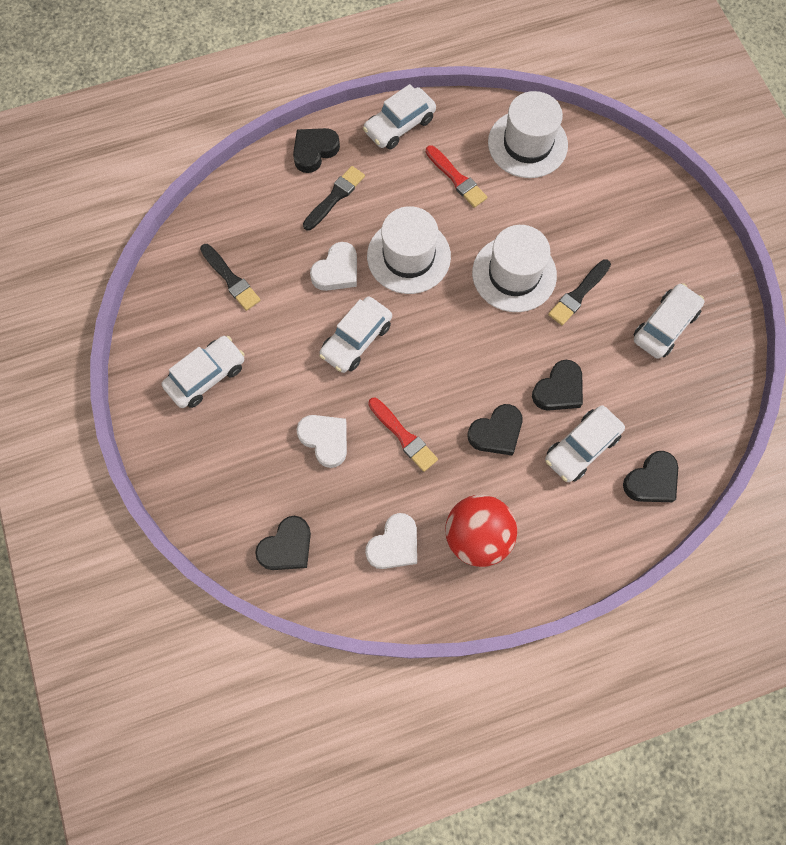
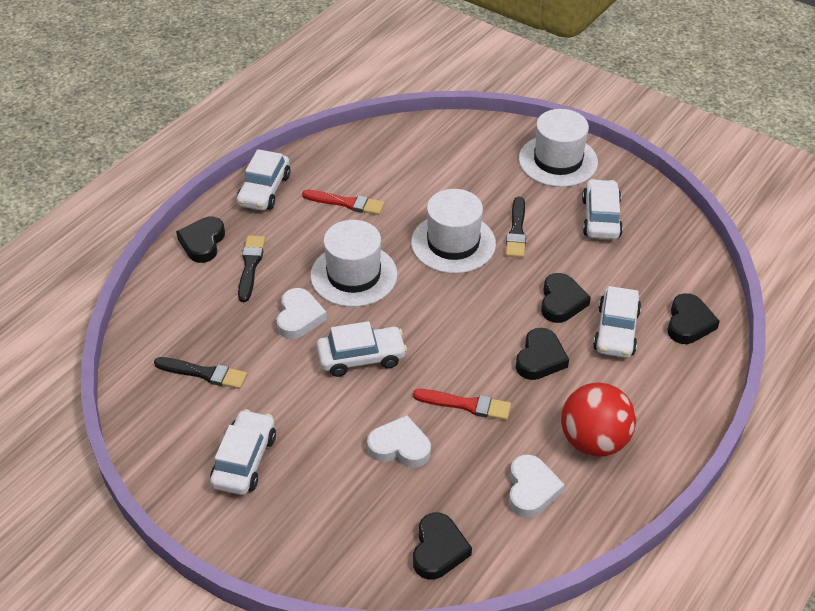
camera: 35 degrees left, 25 degrees down
white car [319,296,392,373] -> white car turned 105 degrees counterclockwise [316,321,407,377]
white hat [488,91,568,178] -> white hat moved to [519,109,598,187]

